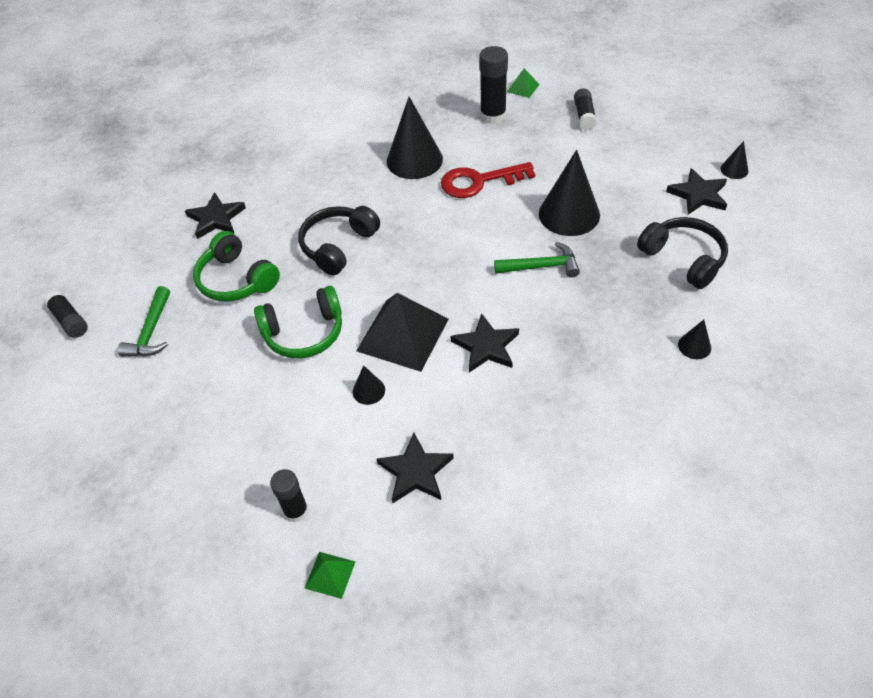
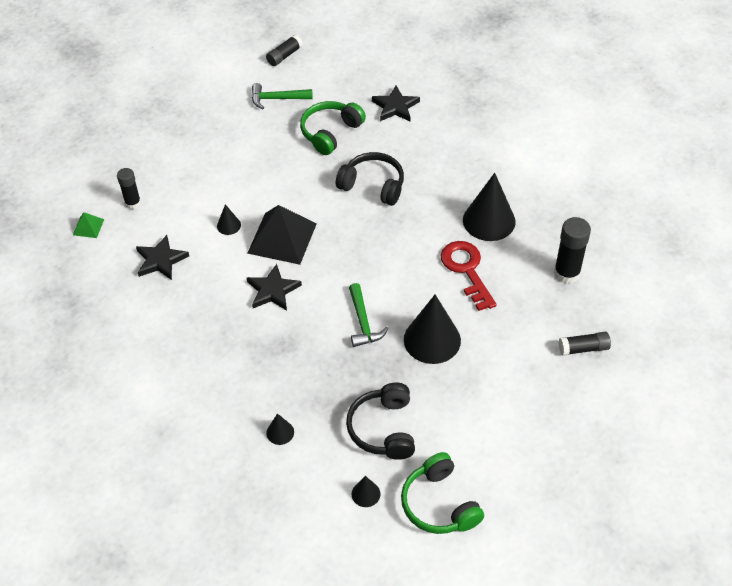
camera: 80 degrees right, 0 degrees up
green headphones [254,286,342,358] -> green headphones moved to [401,452,484,534]
green pyramid [507,69,540,98] -> none
black headphones [637,217,728,289] -> black headphones turned 135 degrees clockwise [346,383,415,460]
black star [666,168,727,214] -> none
black cone [720,141,748,179] -> black cone moved to [352,476,380,507]

